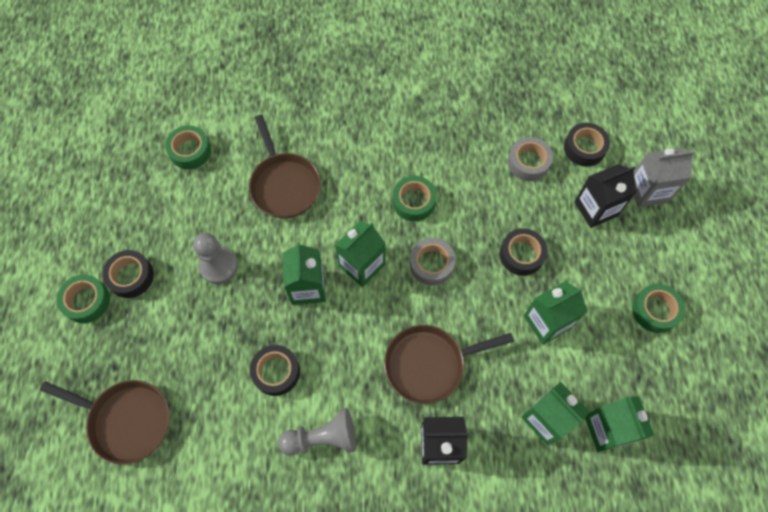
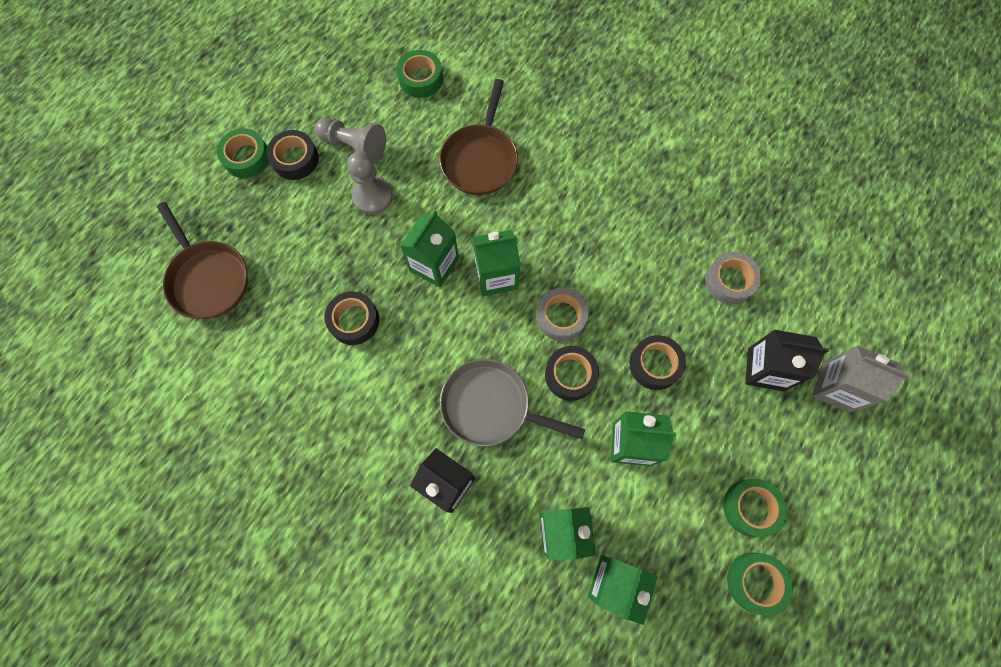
camera: 35 degrees right, 5 degrees up
grey pawn [278,408,356,456] -> grey pawn moved to [315,118,386,164]
brown pan [384,325,514,404] -> grey pan [440,359,585,447]
green tape [393,176,437,221] -> green tape moved to [727,552,793,616]
black tape [564,123,610,167] -> black tape moved to [545,346,599,401]

